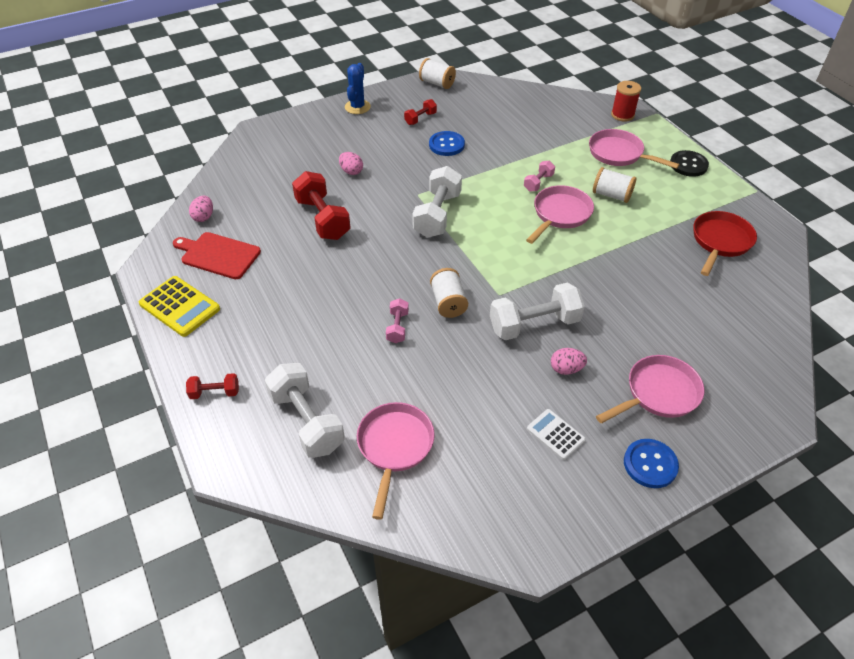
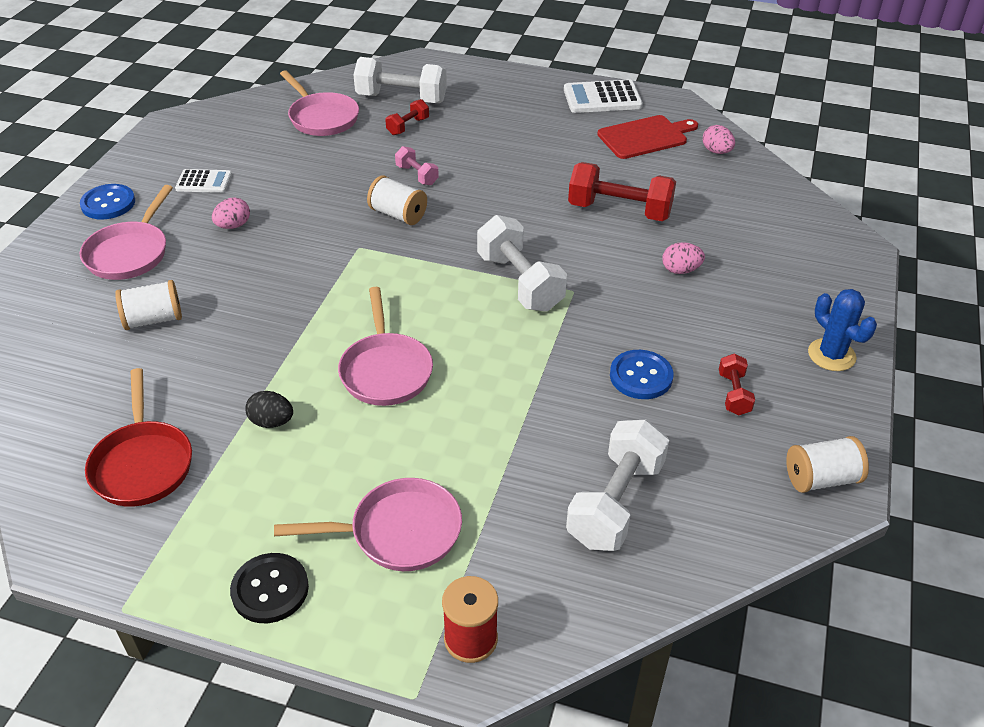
camera: 135 degrees right, 5 degrees down
yellow calculator [139,276,220,337] -> white calculator [564,80,643,113]
red dumbbell [186,373,239,399] -> red dumbbell moved to [385,99,429,135]
white dumbbell [490,283,585,340] -> white dumbbell moved to [566,420,669,551]
pink dumbbell [524,161,555,192] -> none
white spool [593,167,636,203] -> white spool moved to [115,280,182,330]
none -> black egg [245,391,293,428]

